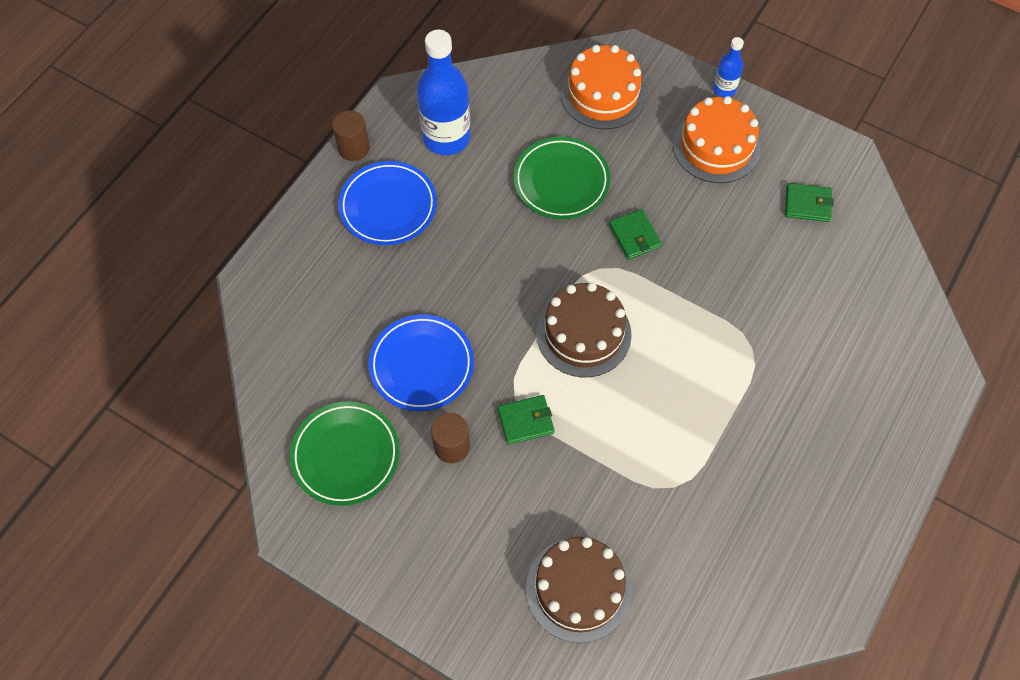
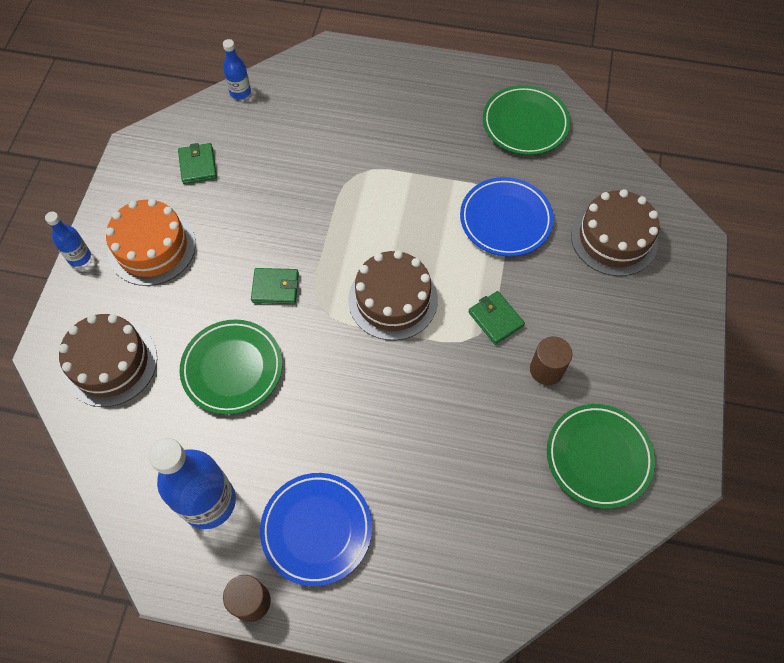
camera: 110 degrees left, 0 degrees up
blue plate [368,315,474,411] -> blue plate moved to [460,177,554,256]
orange cake [561,45,646,129] -> brown cake [59,314,157,407]
green wallet [609,209,662,260] -> green wallet turned 45 degrees clockwise [251,268,299,304]
none -> blue bottle [223,39,251,100]
none -> green plate [483,85,570,155]

